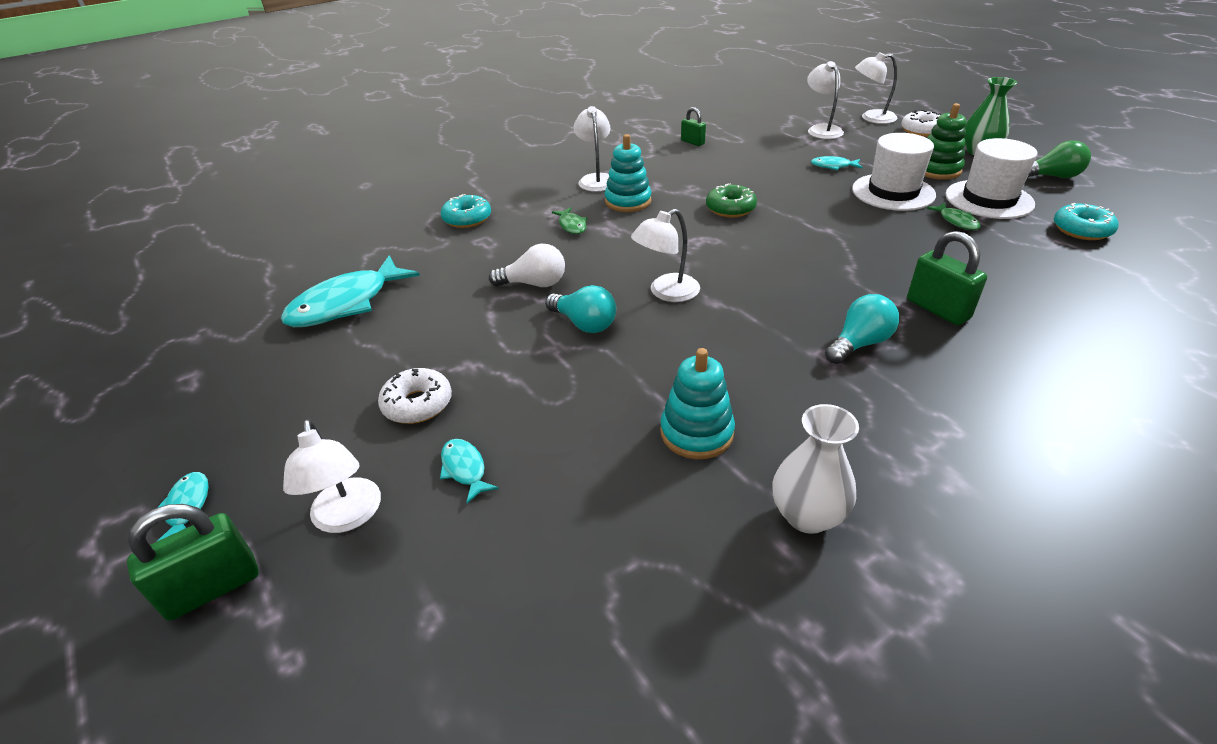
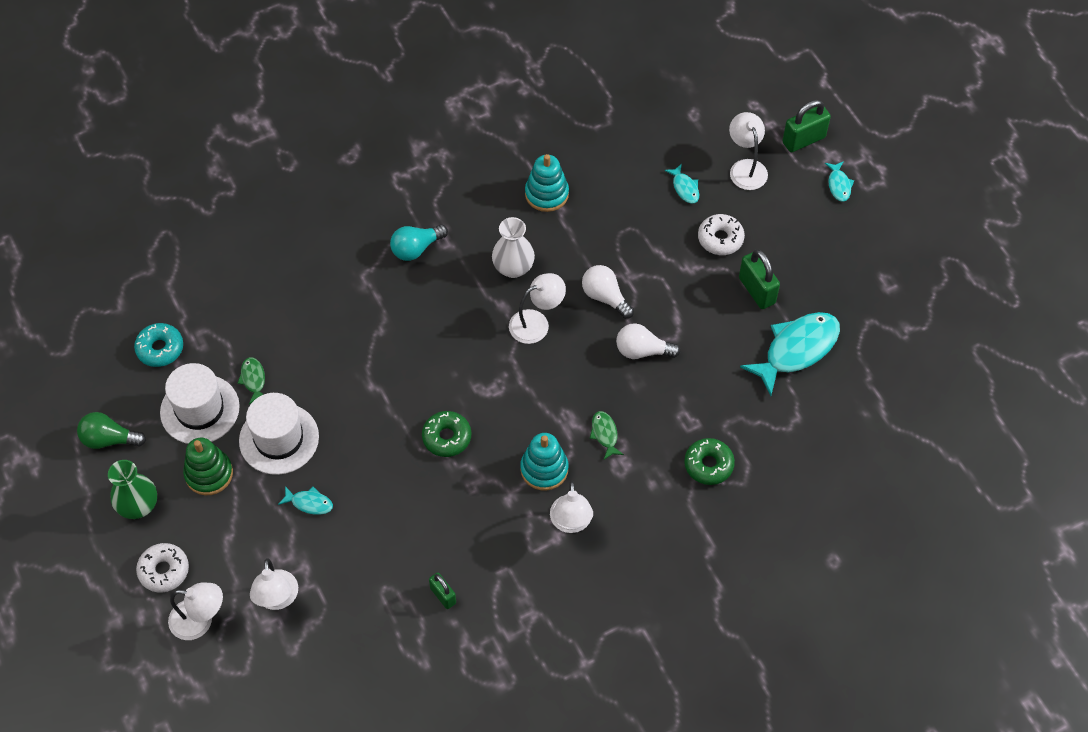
camera: 175 degrees left, 20 degrees up
turquoise donut [441,194,491,228] -> green donut [684,438,735,485]
turquoise light bulb [545,285,616,333] -> white light bulb [582,265,634,319]
white vase [773,404,859,534] -> white vase moved to [492,217,535,278]
green padlock [907,231,987,325] -> green padlock moved to [739,249,780,309]

